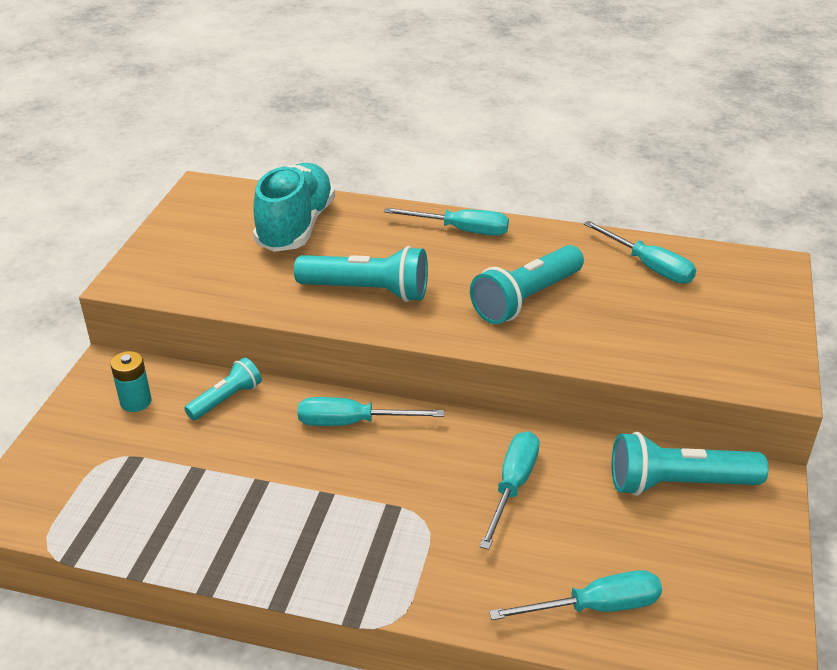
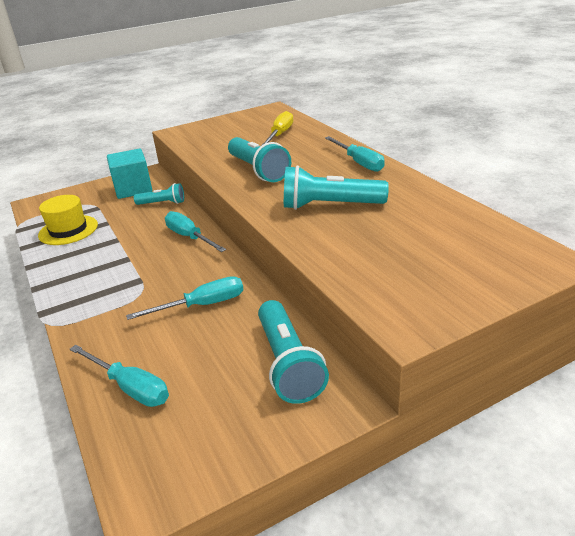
camera: 50 degrees right, 5 degrees down
turquoise battery [110,351,151,412] -> turquoise cube [107,149,152,199]
turquoise shoe [253,163,335,252] -> yellow screwdriver [261,111,293,146]
turquoise screwdriver [584,221,696,284] -> none
turquoise flashlight [612,432,768,496] -> turquoise flashlight turned 150 degrees counterclockwise [258,300,329,404]
none -> yellow hat [38,195,98,245]

